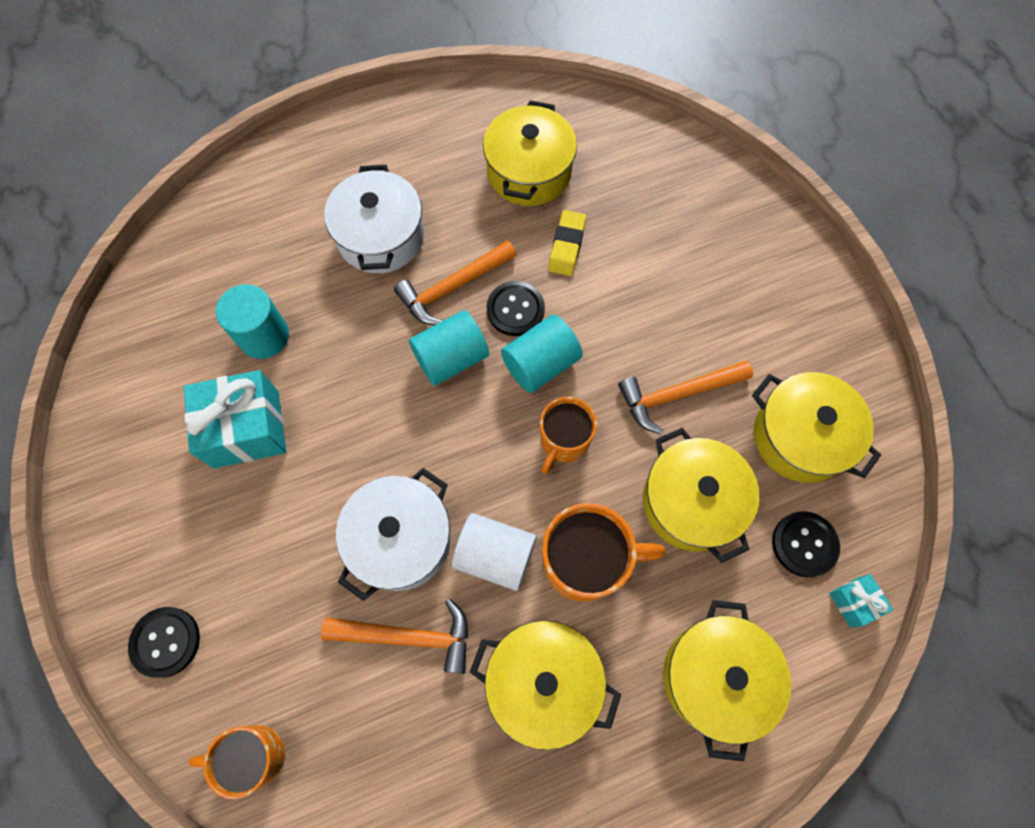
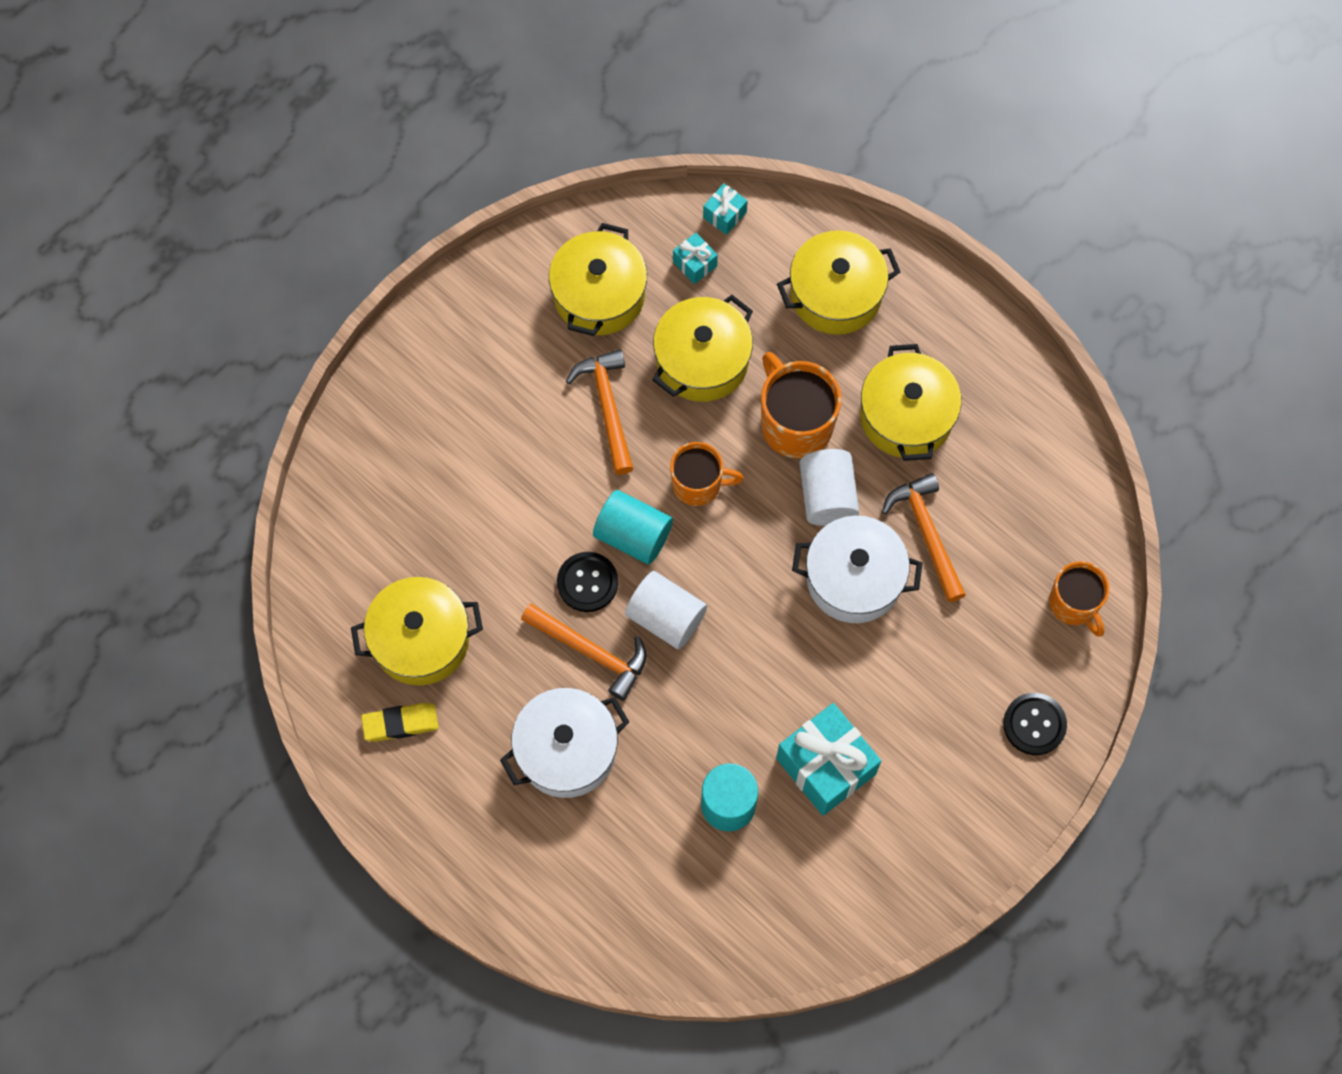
camera: 115 degrees left, 0 degrees up
turquoise cylinder [409,310,489,385] -> white cylinder [625,571,707,649]
yellow eraser [548,210,586,276] -> yellow eraser moved to [361,703,439,742]
orange hammer [618,360,753,434] -> orange hammer turned 150 degrees counterclockwise [566,349,633,475]
black button [772,511,840,577] -> turquoise gift [673,233,718,284]

